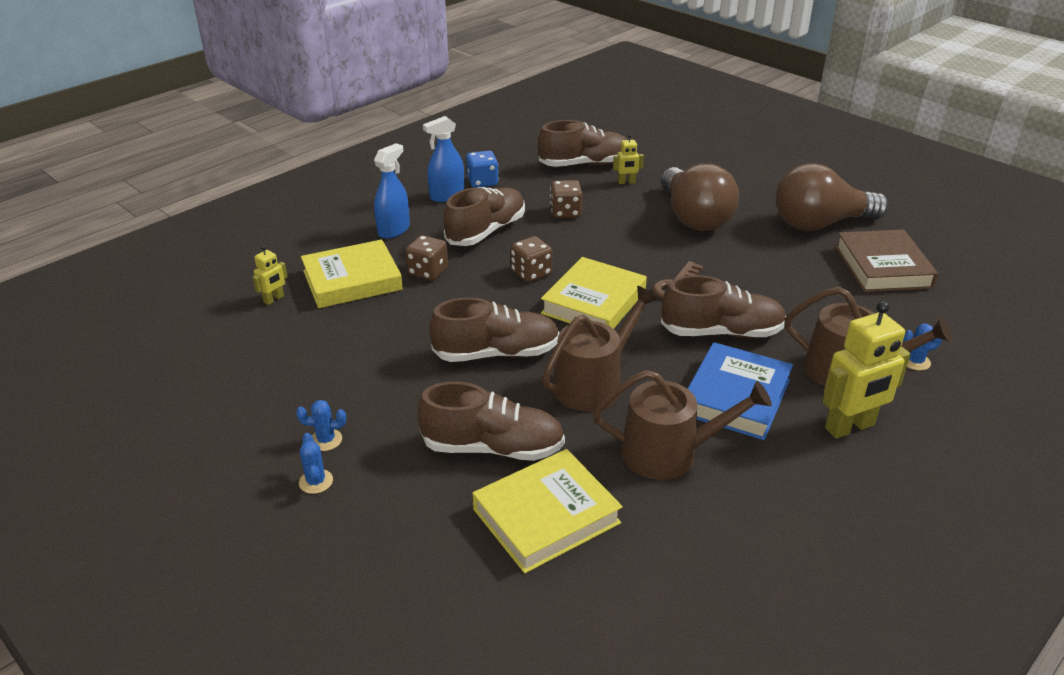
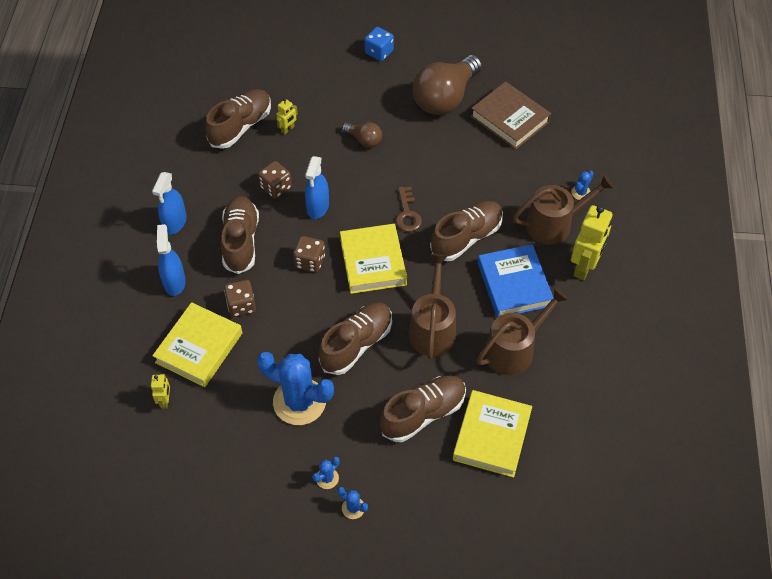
camera: 40 degrees left, 20 degrees up
blue dice [466,151,499,188] -> blue dice moved to [365,27,394,61]
brown light bulb [661,164,739,231] -> brown light bulb [342,122,382,148], size x0.48
none -> blue cactus [257,352,334,425]
none -> blue spray bottle [305,156,329,219]

